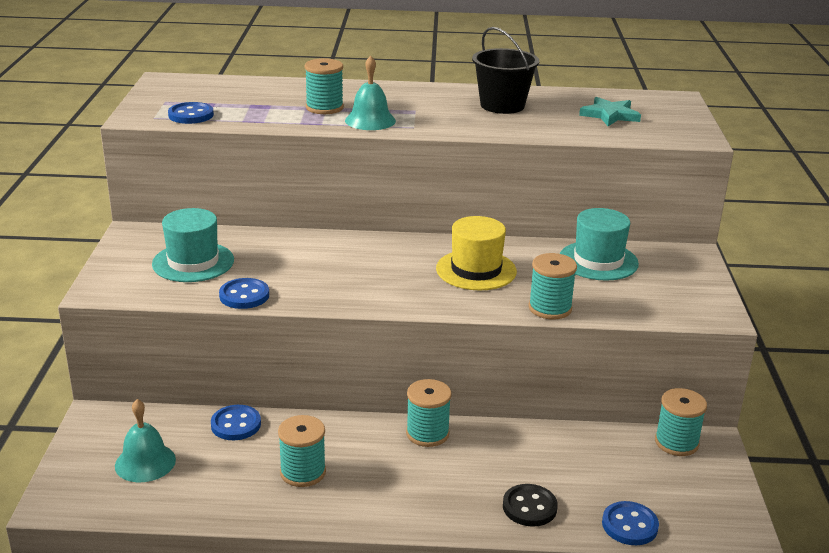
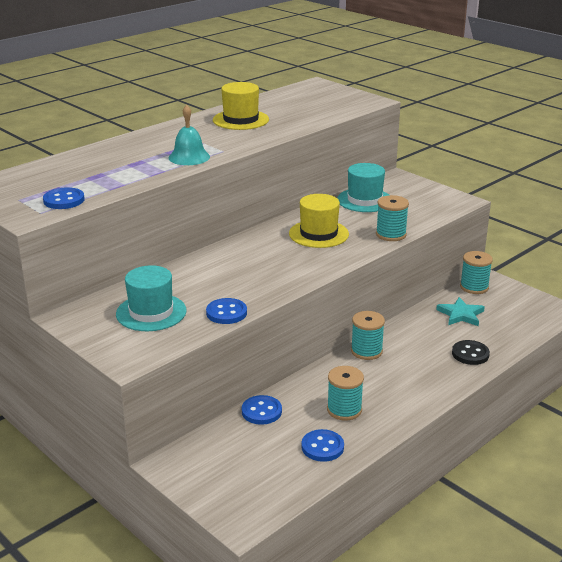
camera: 45 degrees left, 0 degrees up
turquoise bell [115,399,176,482] -> none
turquoise spool [305,58,344,114] -> none
black bucket [472,27,539,114] -> yellow hat [213,82,269,130]
turquoise star [579,97,641,126] -> turquoise star moved to [436,297,485,326]
blue button [602,501,659,545] -> blue button moved to [301,429,344,462]

